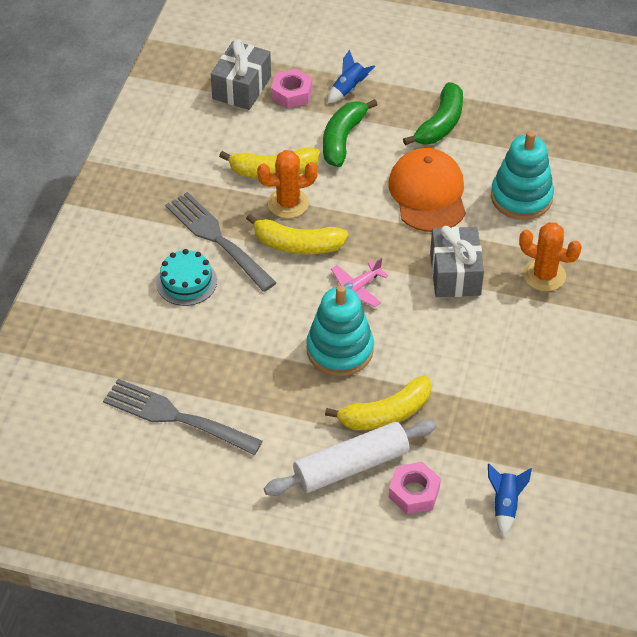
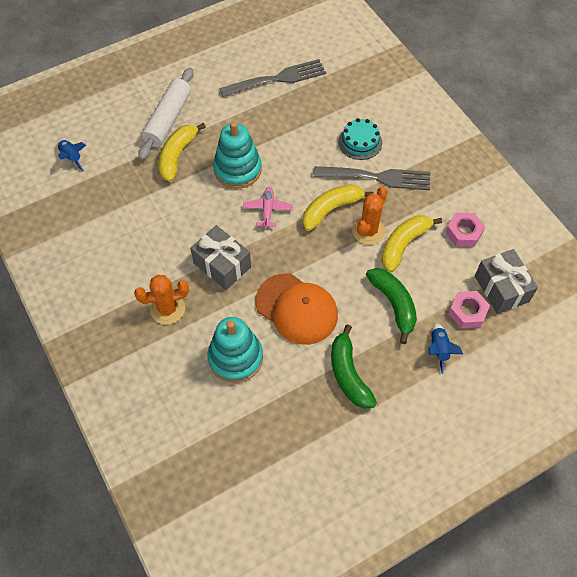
camera: 135 degrees right, 10 degrees up
pink nut [389,462,441,514] -> pink nut moved to [445,212,485,247]

